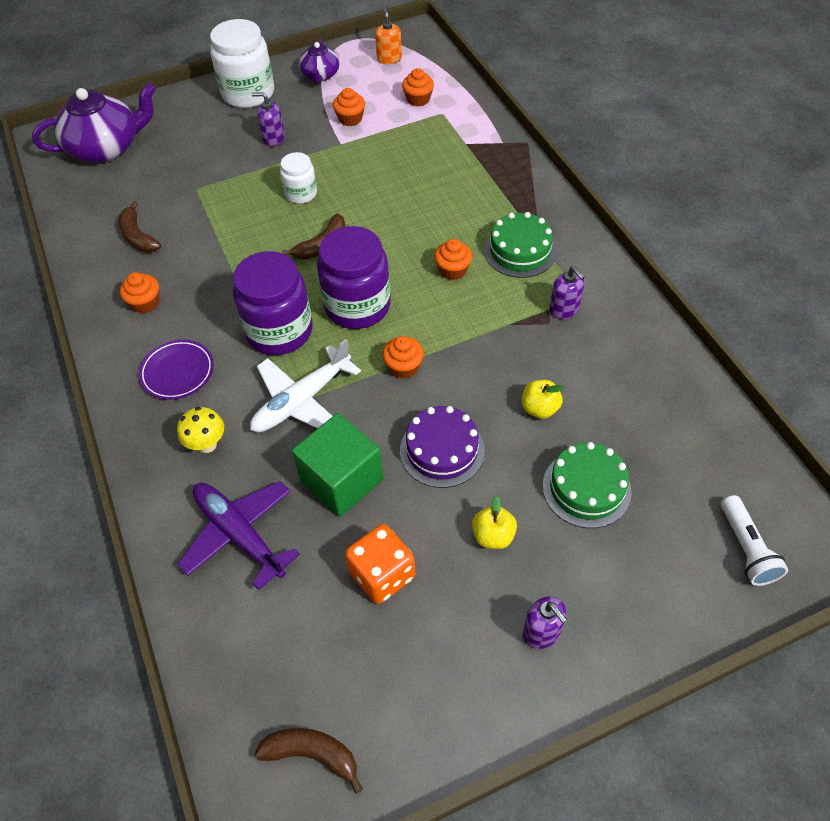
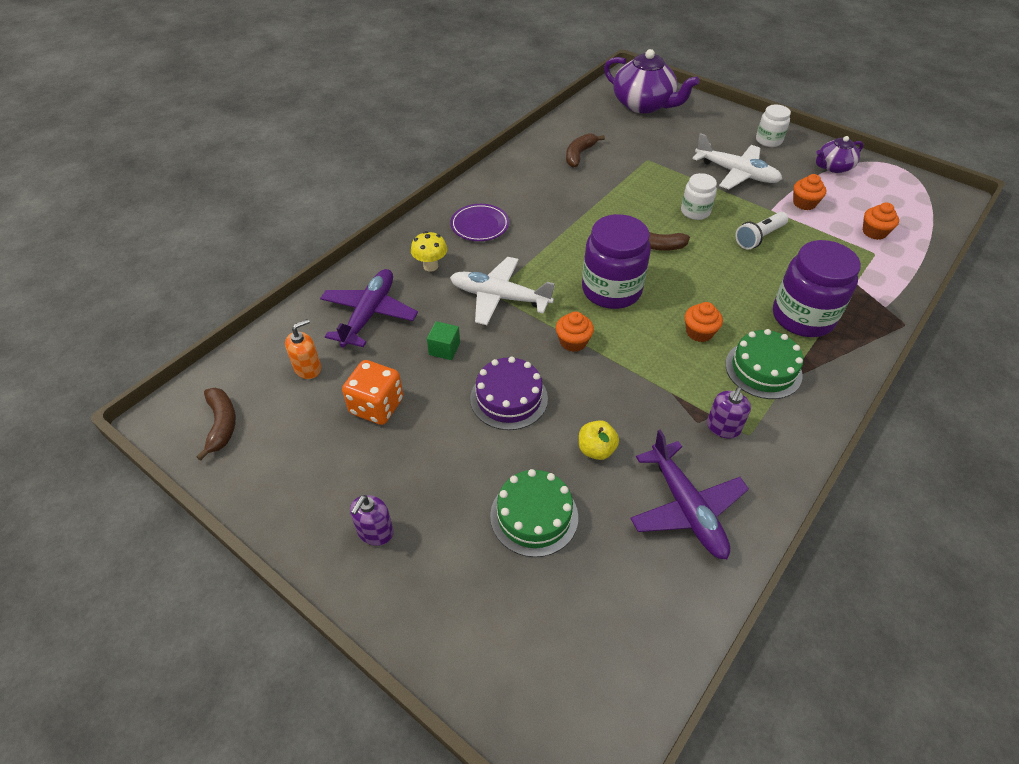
camera: 60 degrees right, 5 degrees down
orange cupcake [120,272,159,313] -> none
white jar [210,19,274,108] -> white jar [756,105,791,147], size x0.55
purple jar [233,251,313,355] -> purple jar moved to [773,240,861,337]
purple soap dispenser [251,92,285,147] -> white plane [692,133,782,189]
green cube [292,413,383,517] -> green cube [427,321,460,360], size x0.49
orange soap dispenser [375,8,402,64] -> orange soap dispenser moved to [285,319,321,379]
yellow apple [472,496,517,549] -> none
white flashlight [721,495,788,586] -> white flashlight moved to [735,212,788,249]
none -> purple plane [630,430,749,559]

